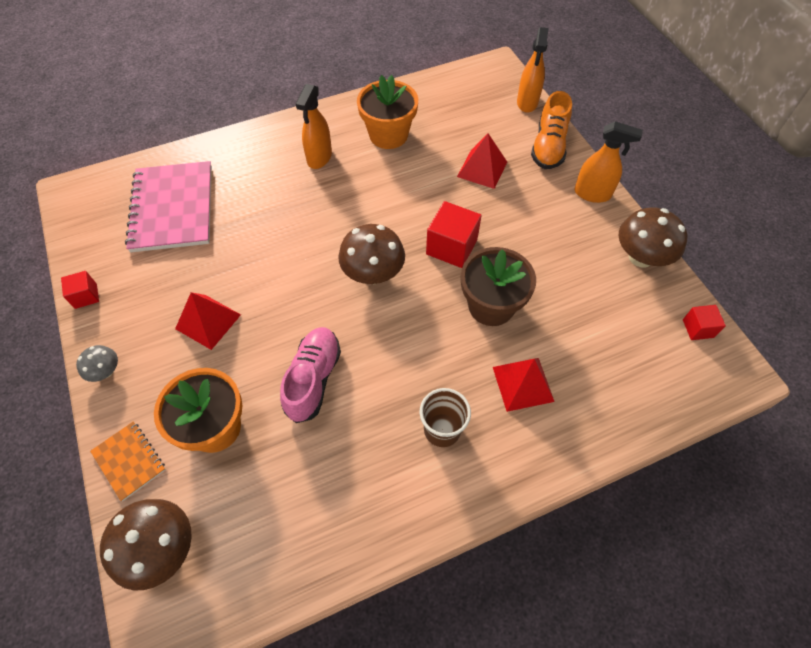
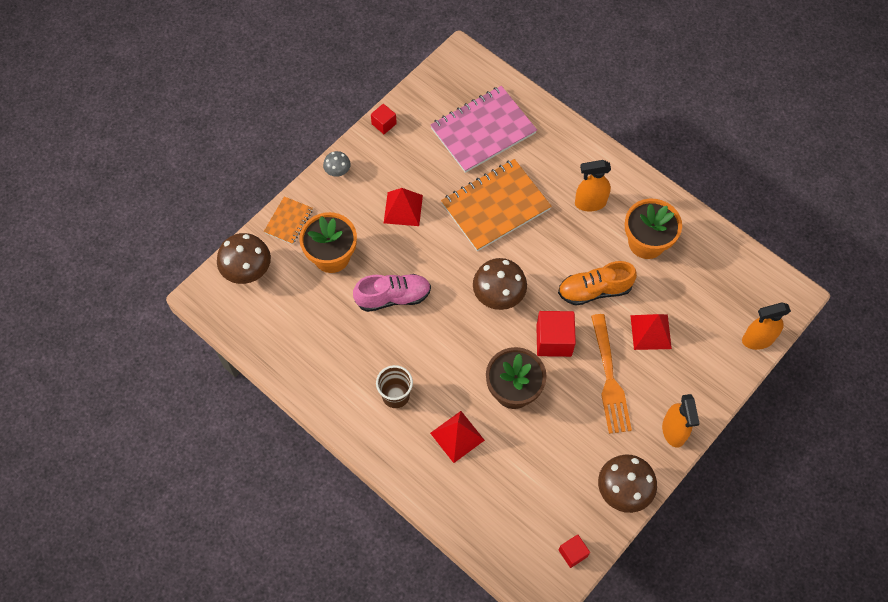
camera: 65 degrees right, 5 degrees up
orange shoe [531,91,572,169] -> orange shoe moved to [558,261,637,306]
none -> orange notebook [441,159,552,251]
none -> orange fork [591,314,632,434]

